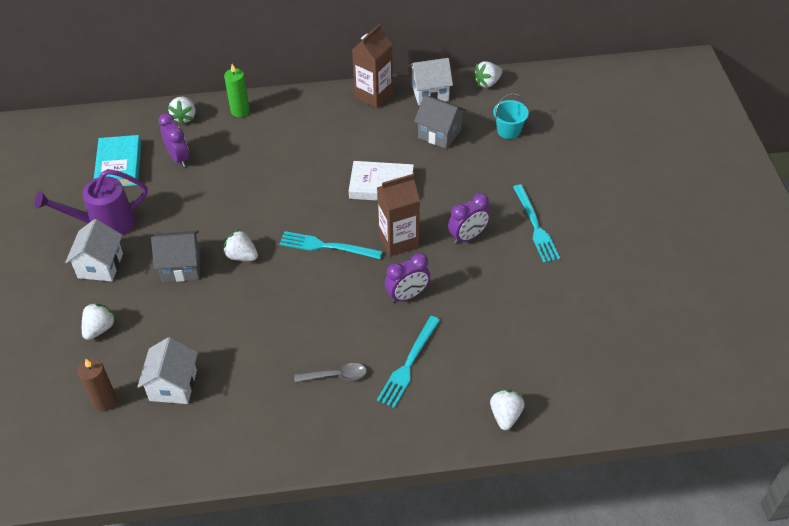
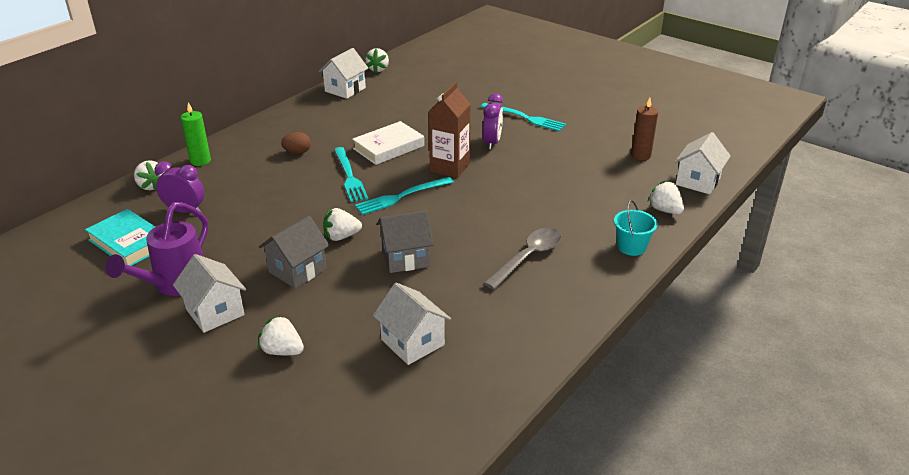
camera: 45 degrees left, 15 degrees down
brown candle [78,359,117,411] -> brown candle moved to [631,98,658,160]
white strawberry [82,303,117,340] -> white strawberry turned 45 degrees counterclockwise [258,315,304,355]
grey spoon [294,363,367,382] -> grey spoon [484,228,562,289], size x1.50
brown carton [352,24,393,108] -> none
turquoise fork [377,316,440,408] -> turquoise fork moved to [334,147,368,202]
purple clock [385,253,430,303] -> none
grey house [414,95,466,149] -> grey house moved to [377,210,434,273]
turquoise bucket [493,94,529,139] -> turquoise bucket moved to [614,200,658,256]
none -> brown egg [281,132,311,154]
none -> white house [675,132,731,194]

